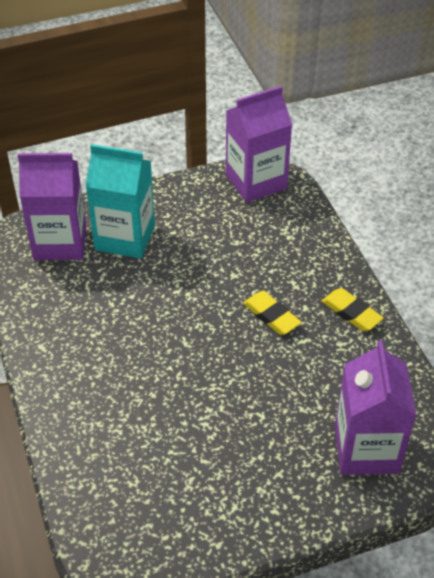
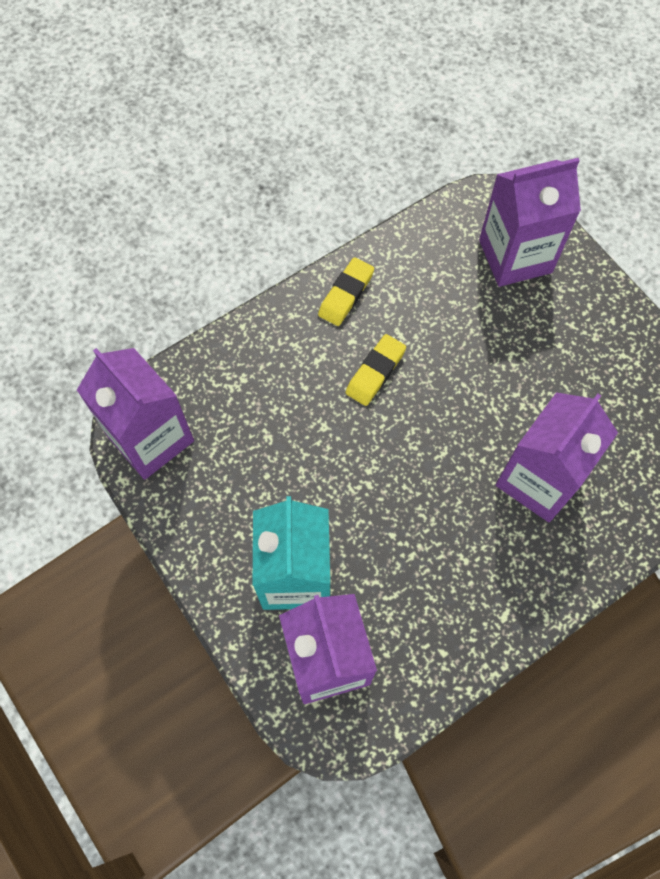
camera: 105 degrees left, 20 degrees up
none -> purple carton [495,392,618,522]

